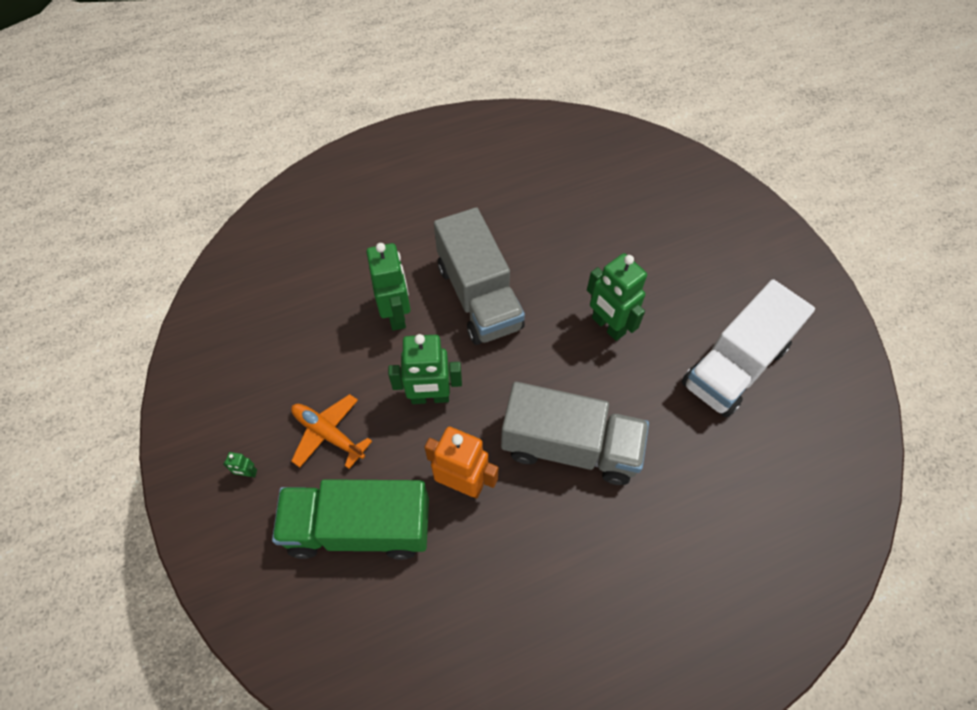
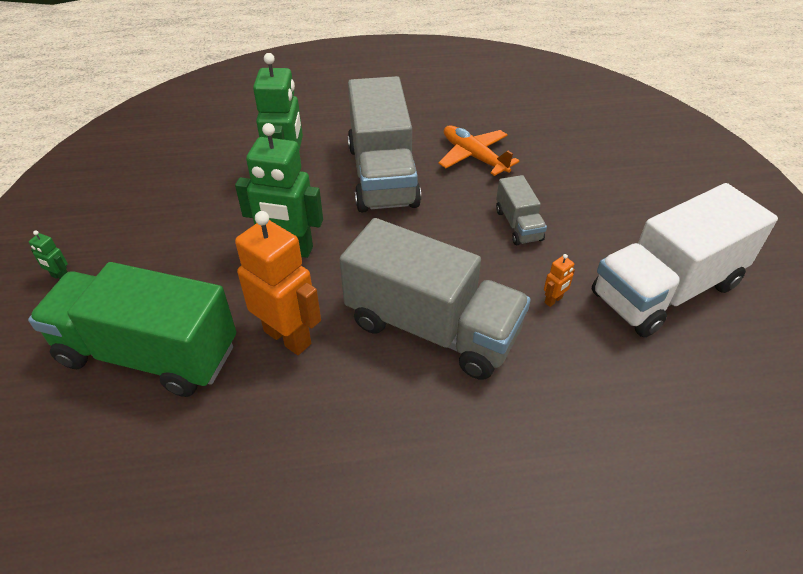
camera: 15 degrees right, 15 degrees down
orange plane [291,394,372,469] -> orange plane moved to [438,125,520,176]
green robot [587,253,647,341] -> grey truck [496,175,547,245]
none -> orange robot [544,254,575,307]

